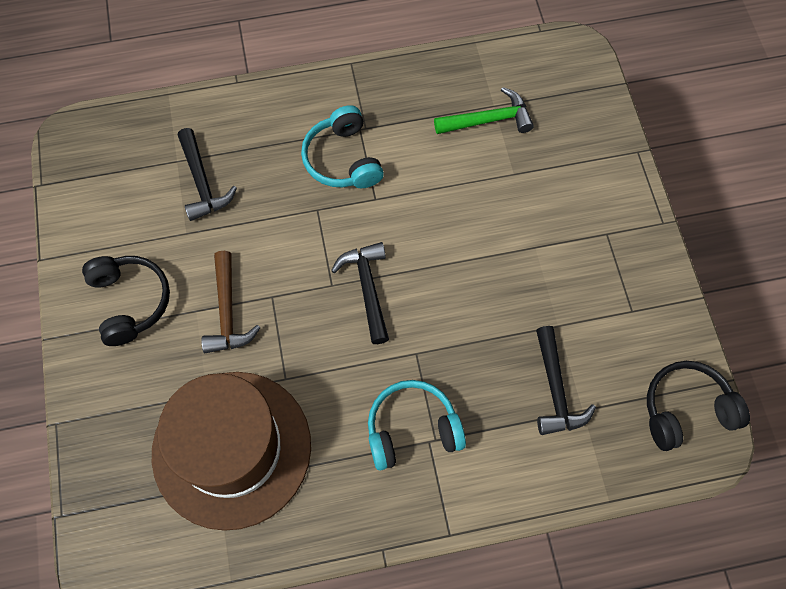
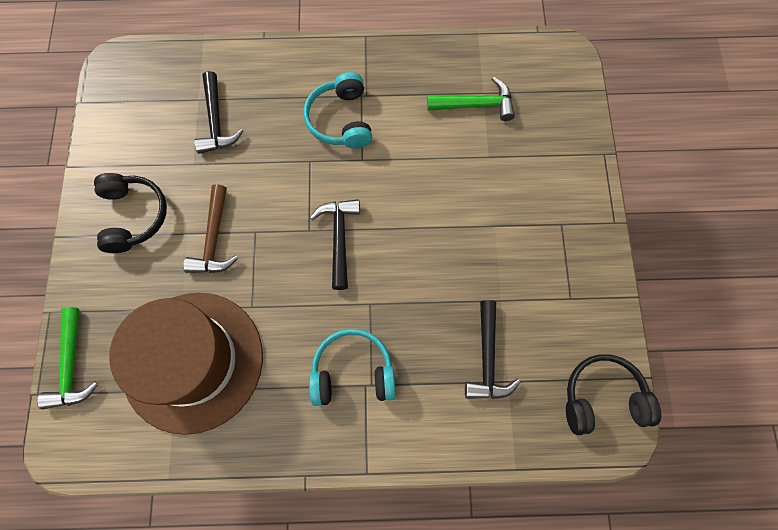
camera: 10 degrees right, 5 degrees up
none -> green hammer [37,307,98,410]

